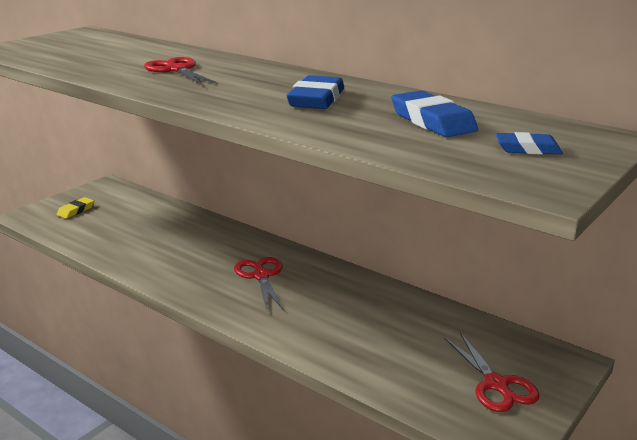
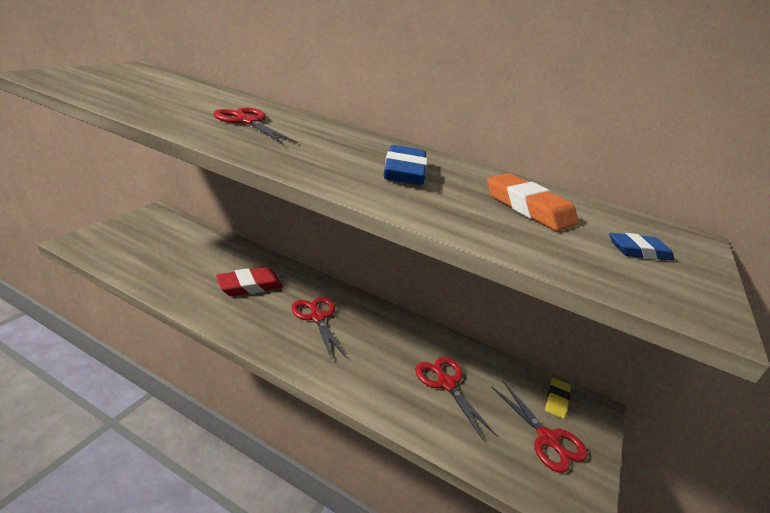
camera: 15 degrees left, 5 degrees up
yellow eraser [57,197,94,219] -> yellow eraser moved to [545,378,571,419]
blue eraser [391,90,478,137] -> orange eraser [487,173,579,231]
none -> red eraser [216,267,283,296]
none -> red scissors [415,357,497,440]

